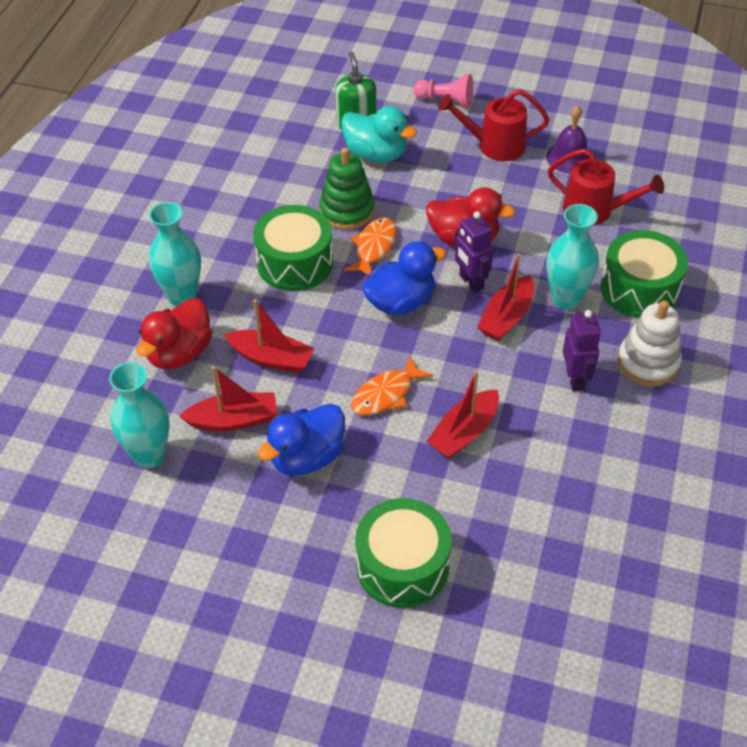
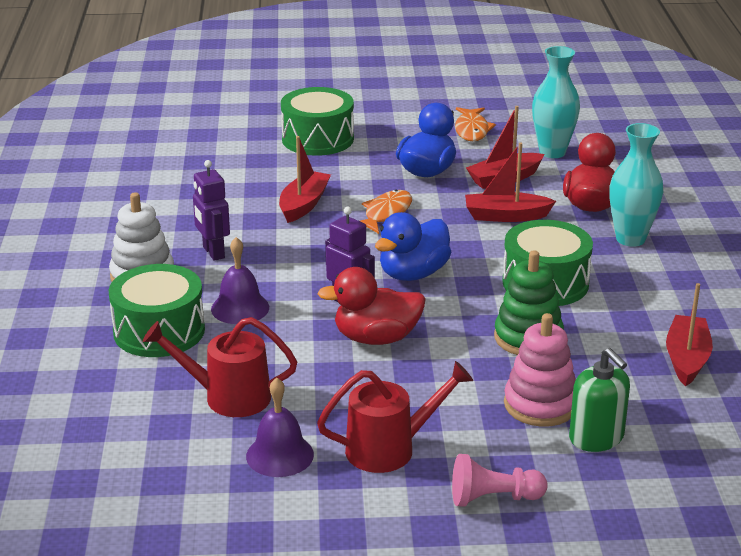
camera: 160 degrees right, 20 degrees down
turquoise duck [341,106,417,162] -> pink stacking toy [504,313,576,427]
orange fish [344,218,397,276] -> orange fish moved to [455,107,496,141]
red boat [477,253,534,341] -> red boat moved to [666,283,713,386]
turquoise vase [546,204,599,309] -> purple bell [211,237,269,324]

